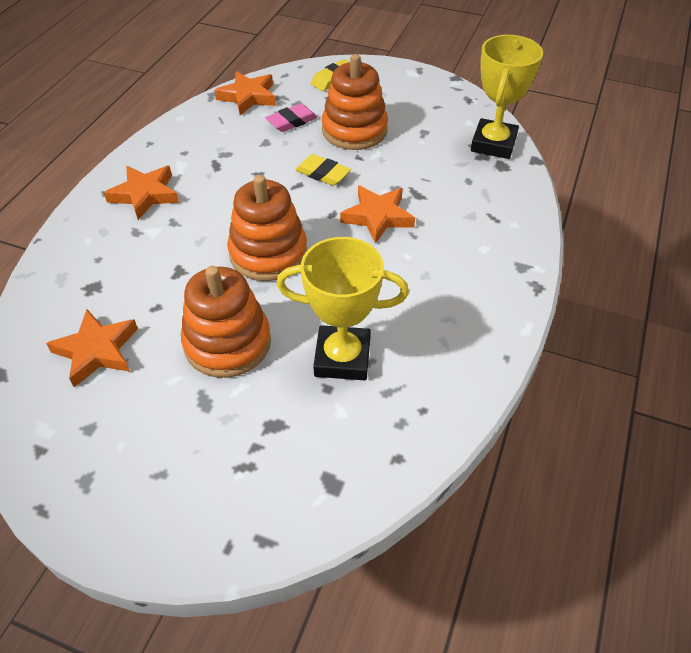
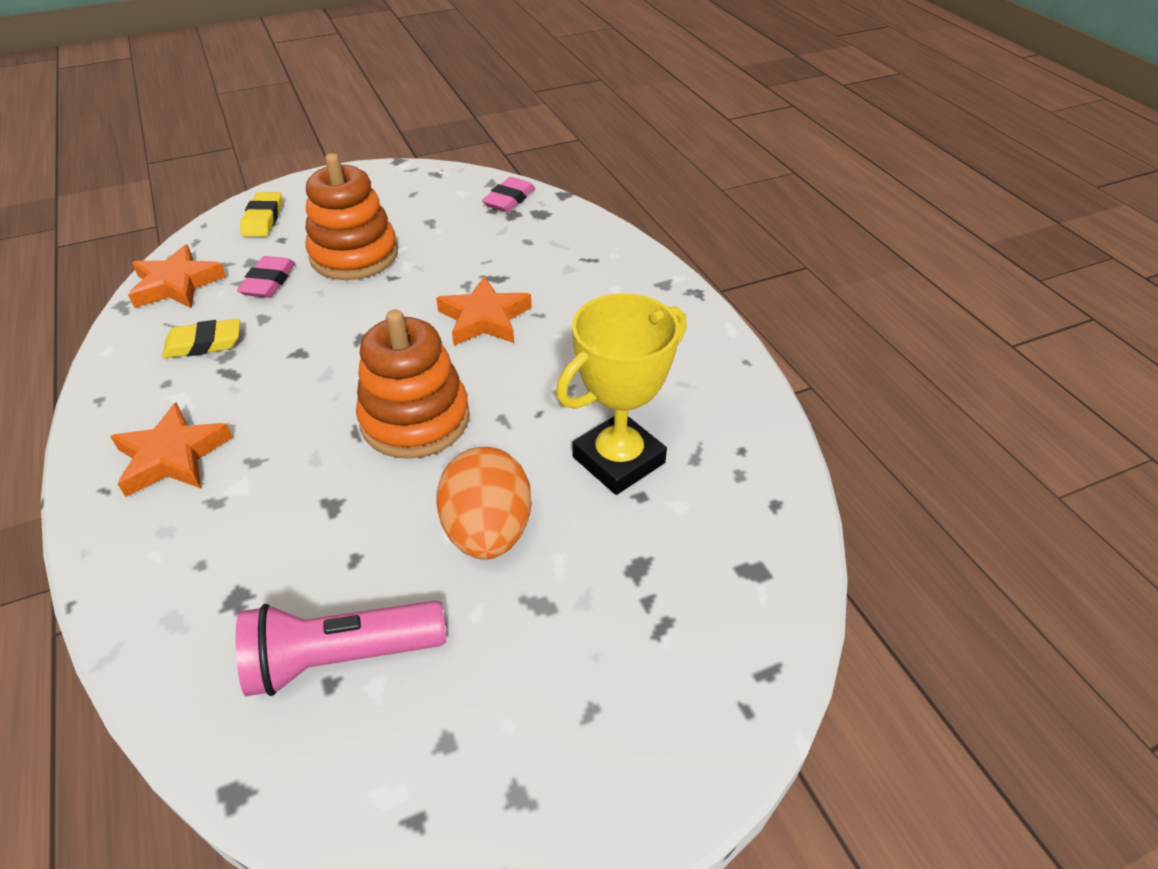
camera: 45 degrees left, 5 degrees down
orange star [46,310,138,387] -> pink flashlight [236,600,446,696]
orange stacking toy [181,266,271,378] -> orange egg [436,447,532,560]
yellow eraser [295,154,351,186] -> yellow eraser moved to [162,319,240,359]
yellow trophy [471,35,543,159] -> pink eraser [482,177,535,212]

